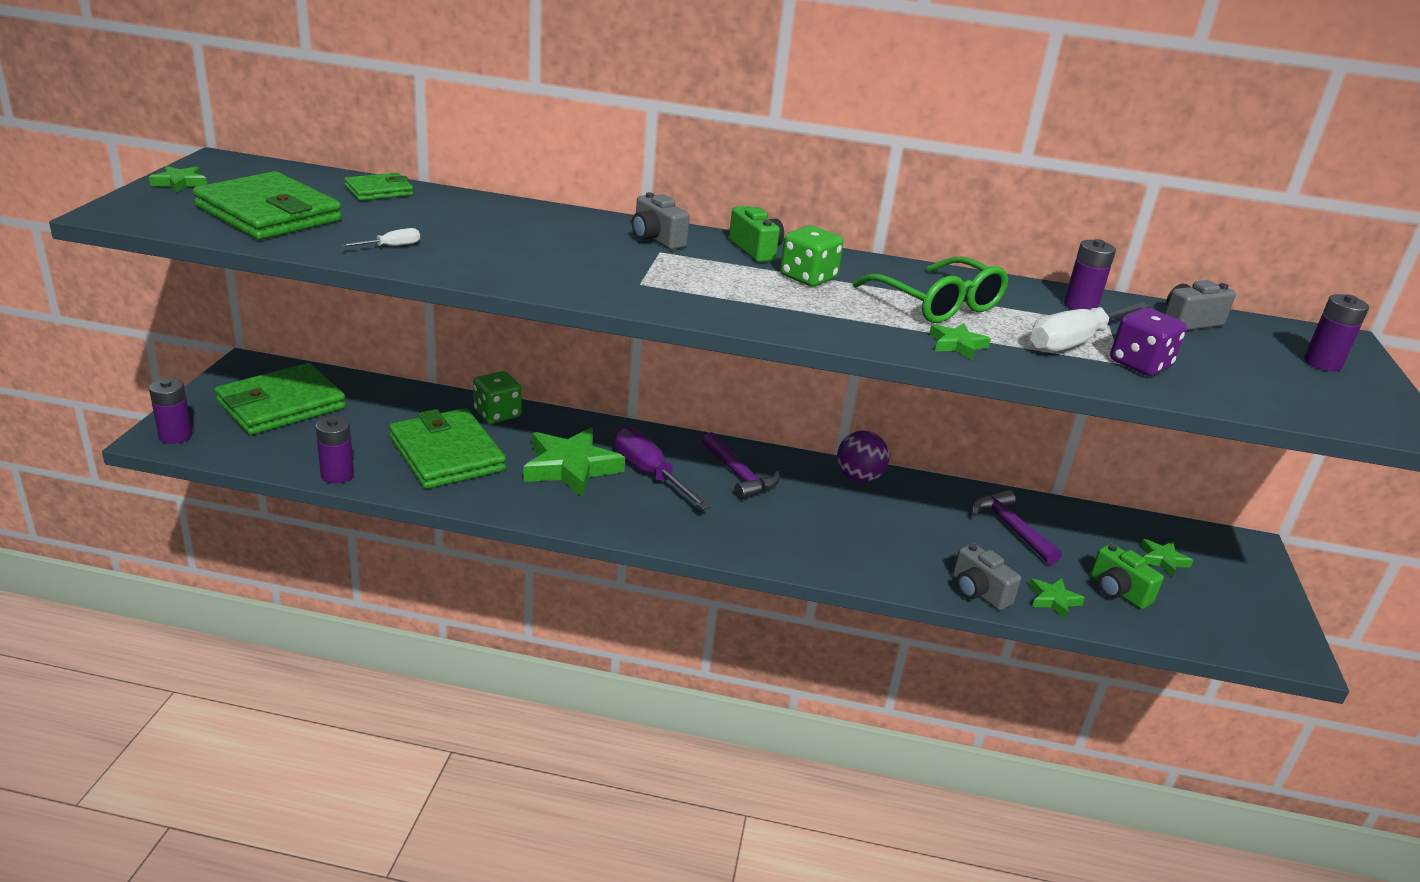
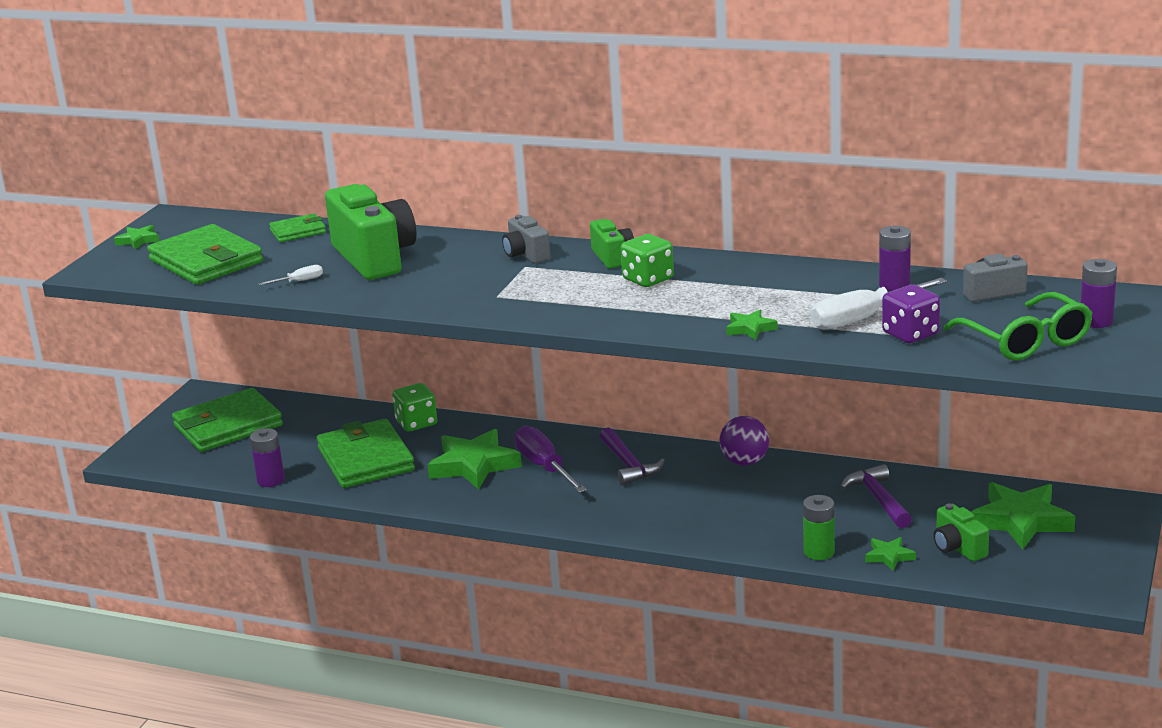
camera: 15 degrees right, 5 degrees down
purple battery [149,378,192,444] -> none
green glasses [853,257,1009,323] -> green glasses moved to [944,292,1093,361]
grey camera [953,543,1021,610] -> green battery [803,495,835,560]
green star [1141,539,1194,577] -> green star [971,482,1075,549], size x2.07
none -> green camera [325,184,417,280]

